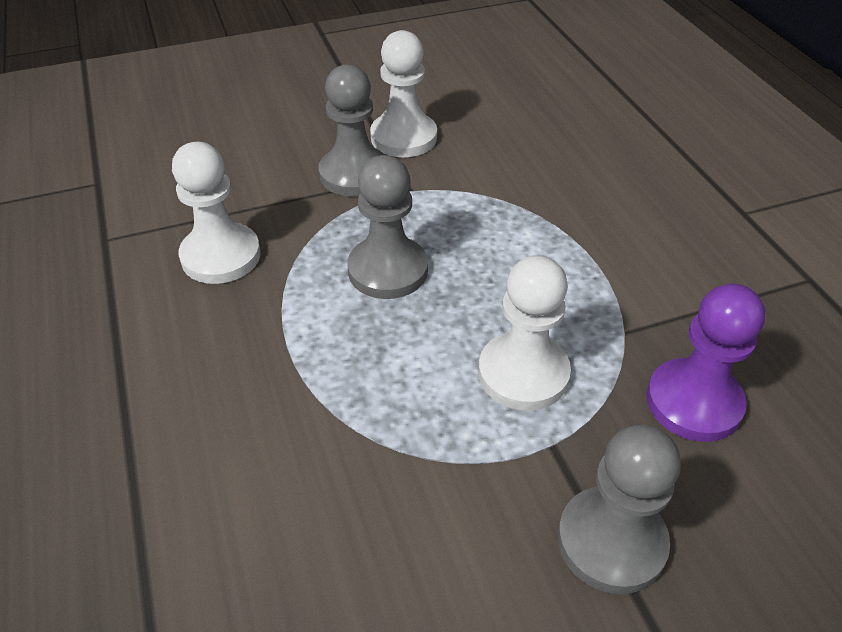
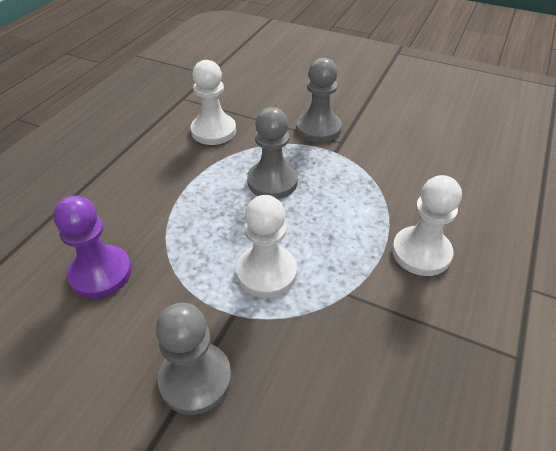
camera: 45 degrees right, 0 degrees up
white pawn [370,30,437,157] -> white pawn moved to [392,175,462,276]
purple pawn [646,284,765,442] -> purple pawn moved to [53,196,132,299]

